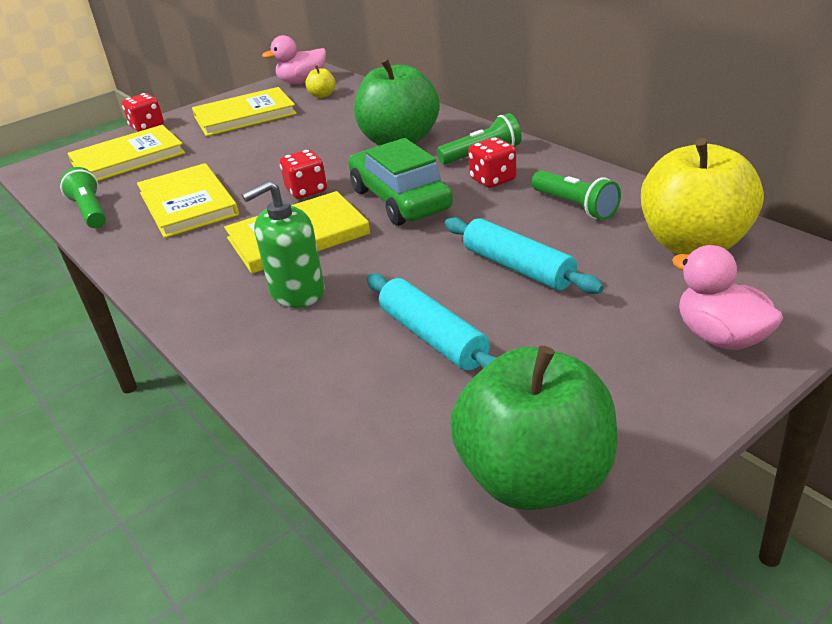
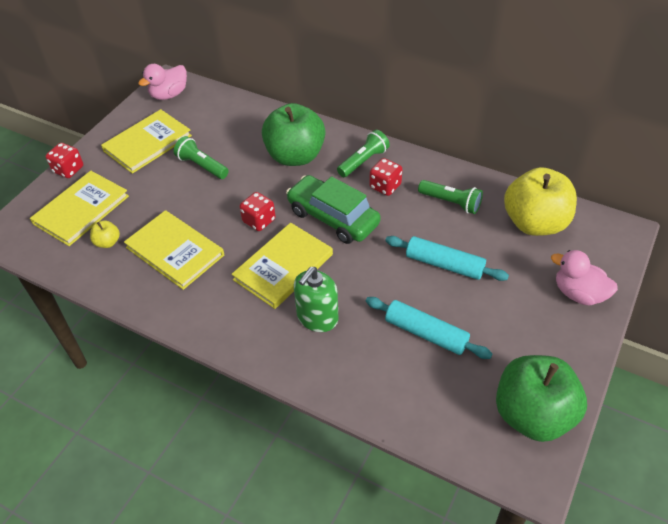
camera: 25 degrees left, 15 degrees up
green flashlight [60,167,106,228] -> green flashlight moved to [174,136,229,179]
yellow apple [305,65,335,98] -> yellow apple moved to [90,220,120,248]

